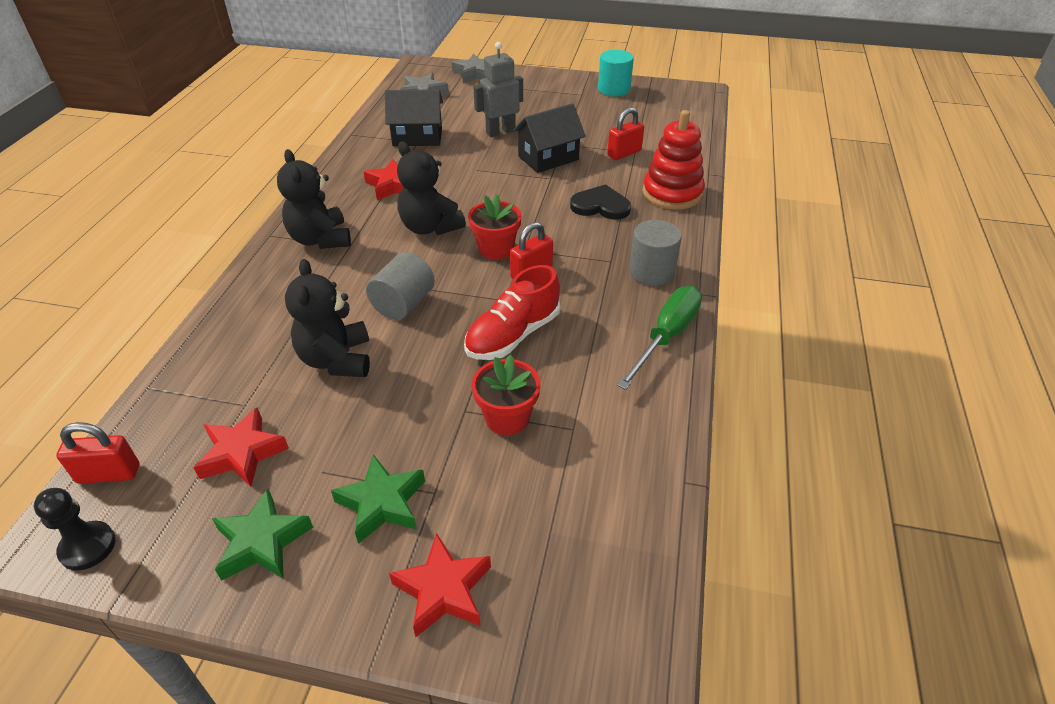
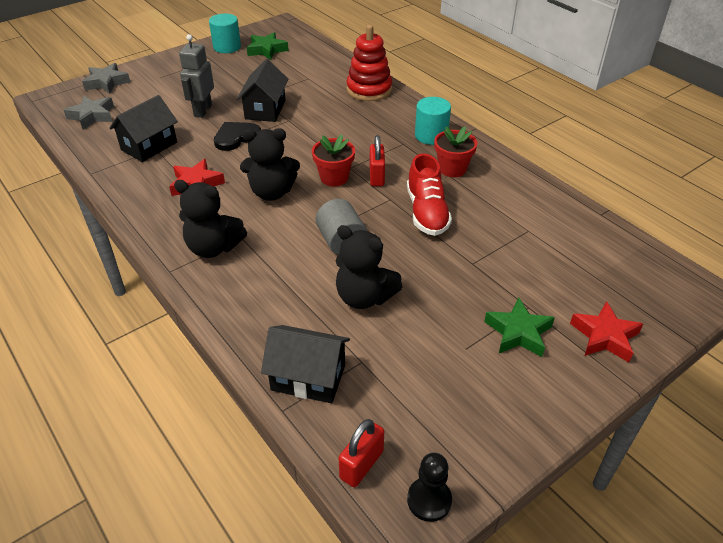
camera: 50 degrees left, 0 degrees up
red star [193,407,289,487] -> none
green star [212,489,313,581] -> green star moved to [247,32,289,60]
red flower pot [472,355,541,435] -> red flower pot moved to [434,126,477,177]
black heart [570,184,631,220] -> black heart moved to [214,122,261,151]
red padlock [607,108,644,160] -> none
green screwdriver [617,286,702,390] -> none
grey cylinder [629,220,682,286] -> turquoise cylinder [415,97,451,145]
none -> black house [261,325,350,403]

